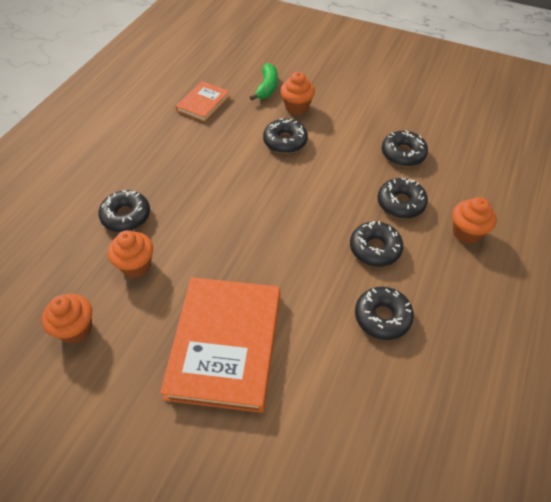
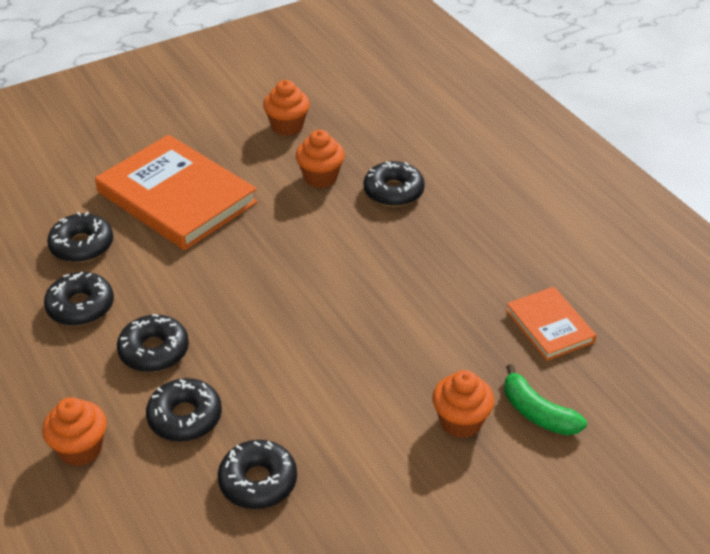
camera: 125 degrees right, 10 degrees down
black donut [263,119,308,153] -> black donut moved to [47,212,113,263]

